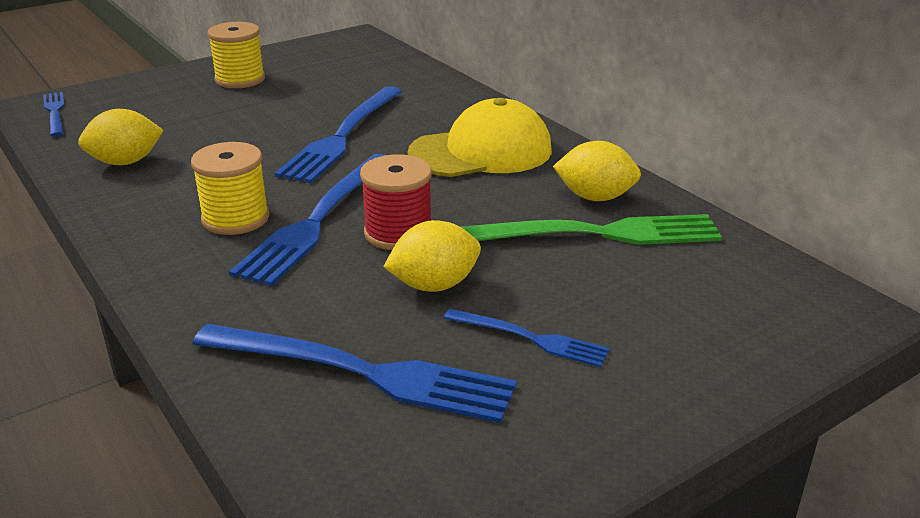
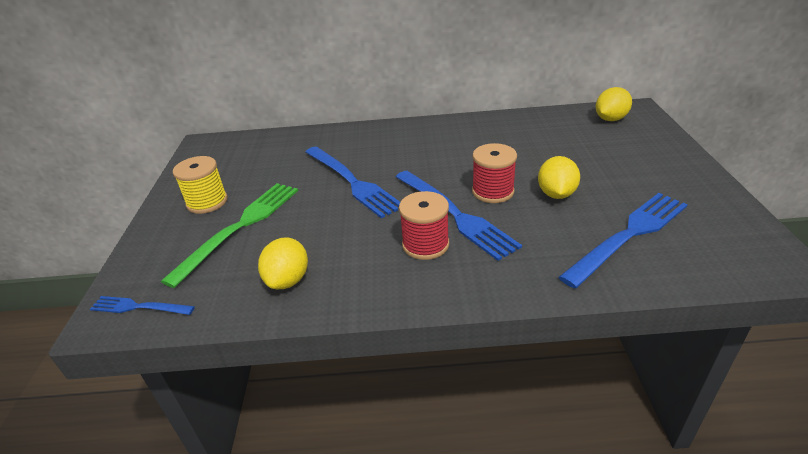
camera: 55 degrees left, 5 degrees up
yellow spool [191,142,269,235] -> red spool [399,191,449,260]
yellow cap [408,98,552,177] -> none
blue fork [444,309,610,367] -> none
green fork [461,214,722,245] -> green fork moved to [161,183,298,288]
yellow lemon [553,141,641,201] -> yellow lemon moved to [596,87,632,121]

